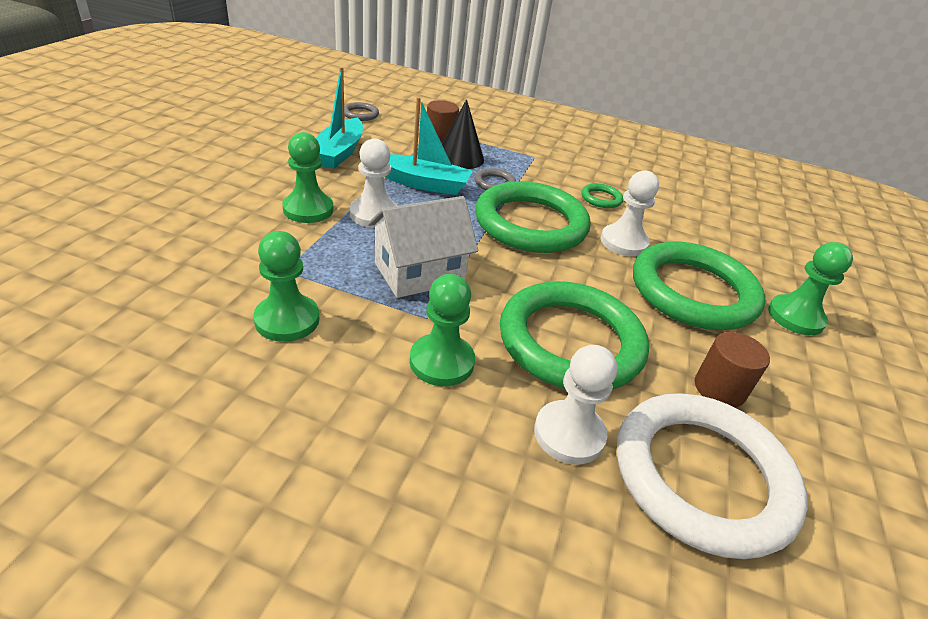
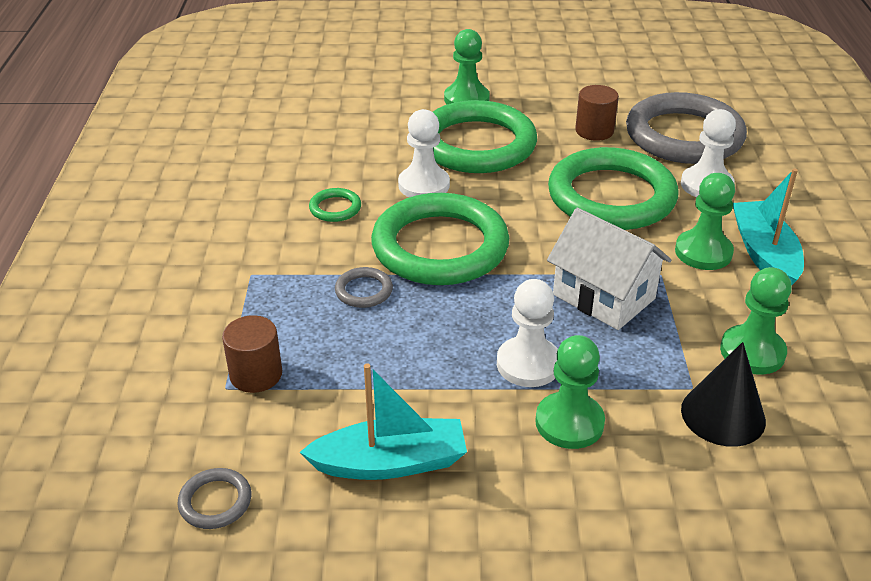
camera: 105 degrees left, 0 degrees up
turquoise boat [384,97,472,195] -> turquoise boat moved to [733,168,804,286]
black cone [442,99,484,169] -> black cone moved to [681,342,766,447]
white ring [617,393,808,559] -> grey ring [626,92,747,164]

